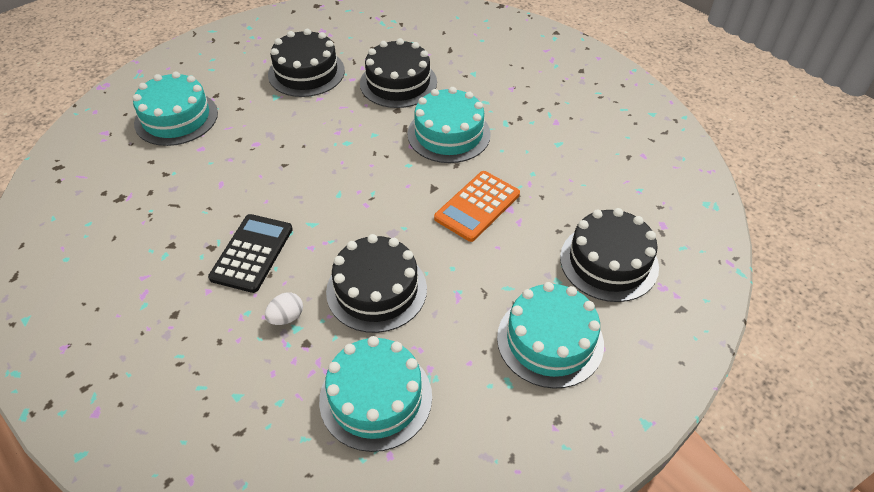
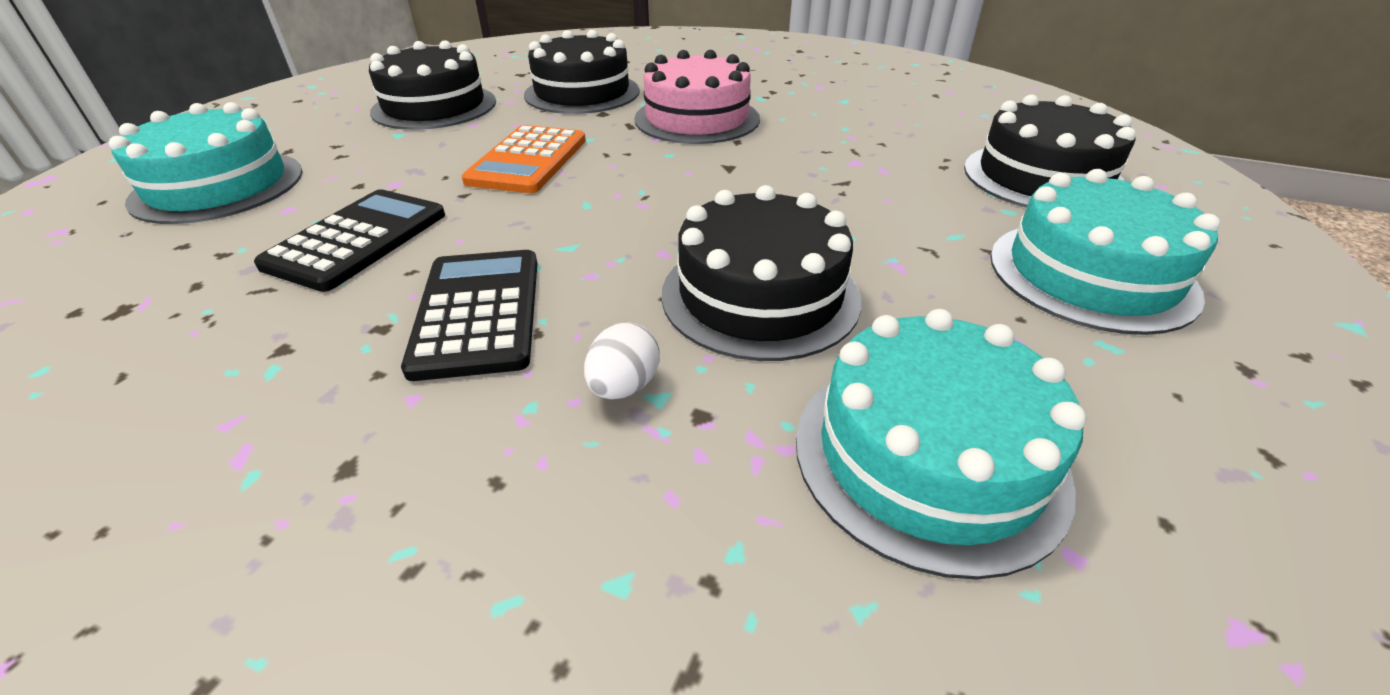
camera: 25 degrees left, 10 degrees down
turquoise cake [407,87,491,163] -> pink cake [634,50,760,144]
orange calculator [434,171,520,242] -> orange calculator moved to [462,125,586,193]
none -> black calculator [254,189,445,292]

